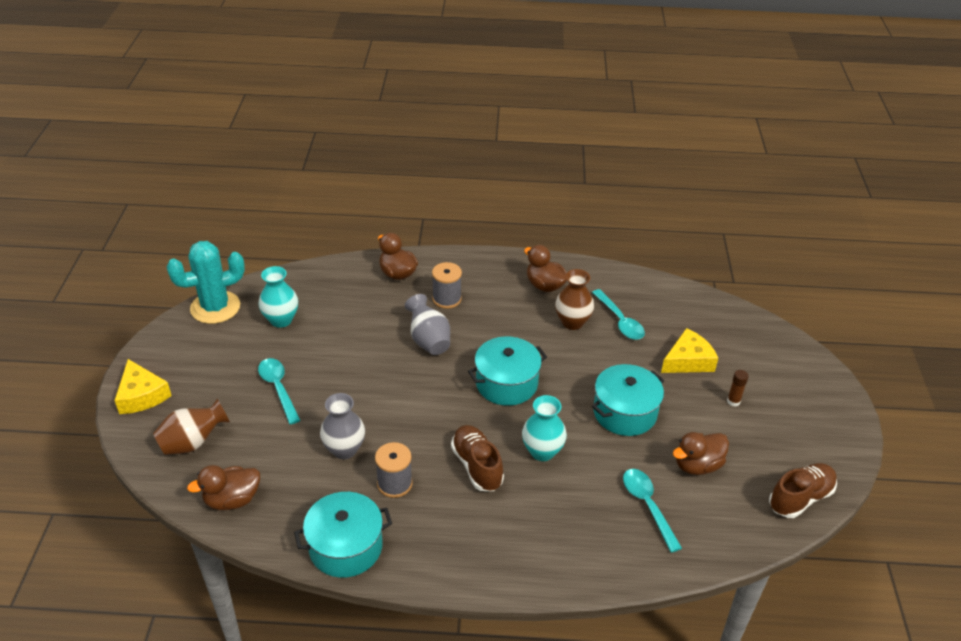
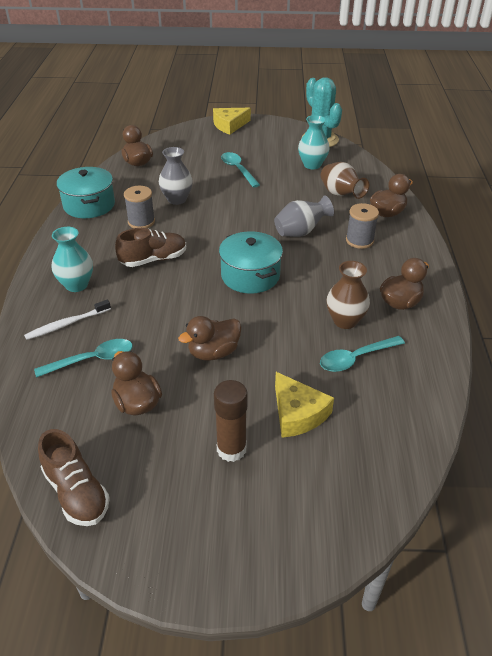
camera: 90 degrees right, 0 degrees up
brown vase [153,399,230,455] -> brown vase moved to [321,162,369,199]
turquoise spoon [258,358,301,424] -> turquoise spoon turned 90 degrees counterclockwise [221,152,260,188]
turquoise vase [522,395,567,461] -> turquoise vase moved to [52,227,93,292]
turquoise pot [592,364,664,436] -> brown duck [178,316,241,361]
brown glue stick [727,370,749,407] -> brown glue stick [214,380,248,462], size x1.81
none -> white toothbrush [24,300,111,340]

